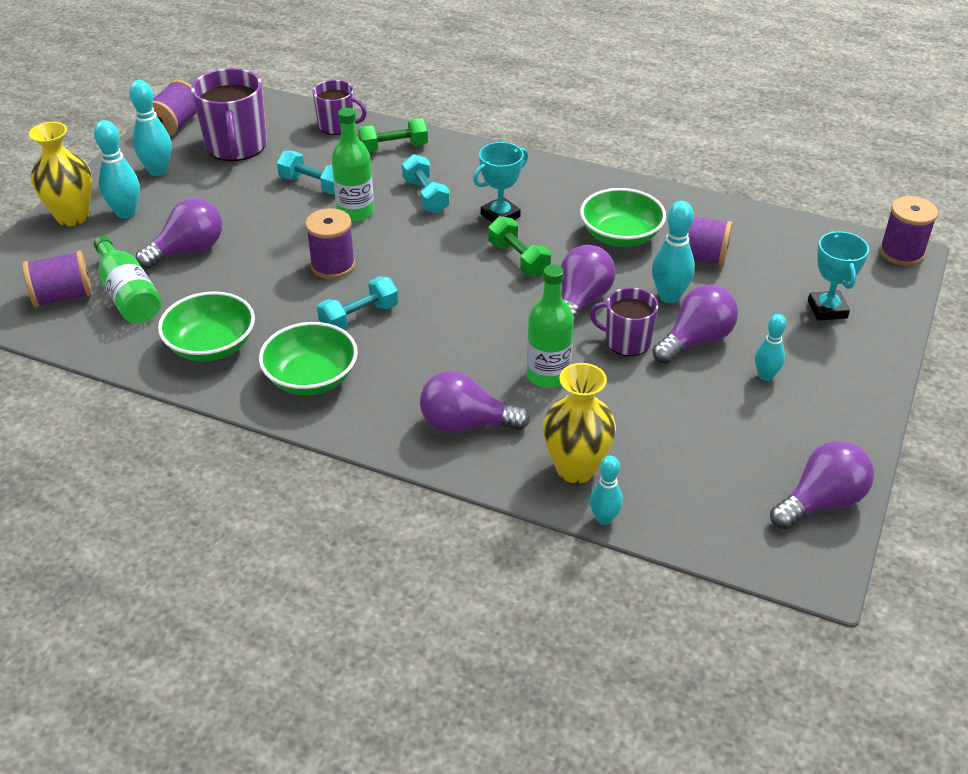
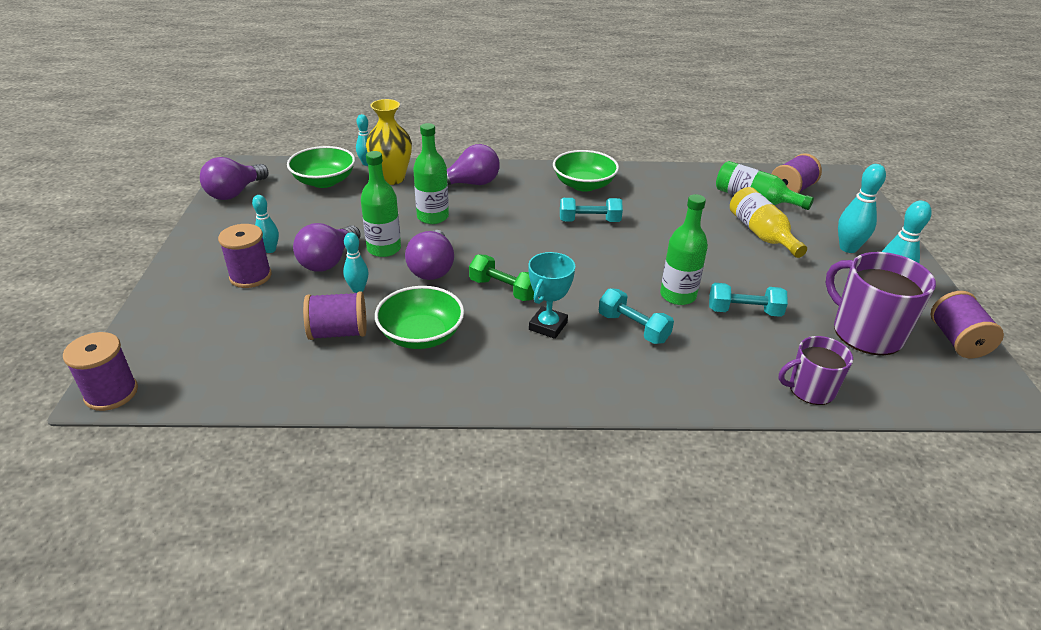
camera: 155 degrees right, 5 degrees down
yellow vase [29,122,92,226] -> none
purple light bulb [136,198,222,269] -> yellow bottle [730,187,807,258]
green bowl [158,291,255,361] -> green bowl moved to [287,146,355,188]
purple spool [305,208,355,279] -> purple spool moved to [218,224,272,288]
turquoise dumbbell [317,276,398,330] -> turquoise dumbbell turned 60 degrees clockwise [560,198,623,222]
green dumbbell [358,118,428,152] -> none
purple mug [590,288,658,356] -> green bottle [361,151,401,257]
turquoise bowling pin [652,201,695,303] -> turquoise bowling pin [343,232,369,293], size x0.65
turquoise trophy [808,231,869,321] -> none

